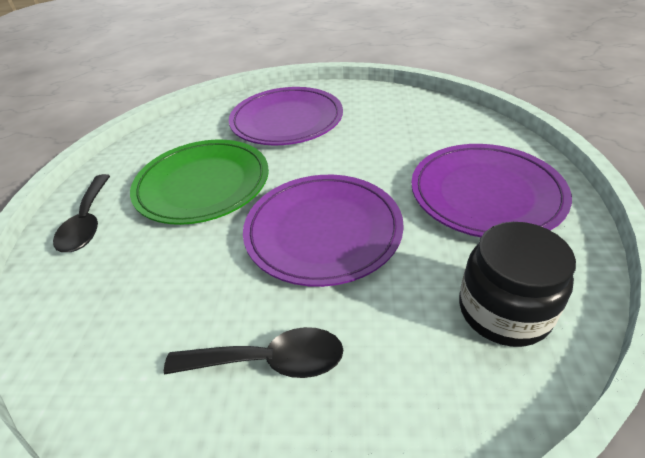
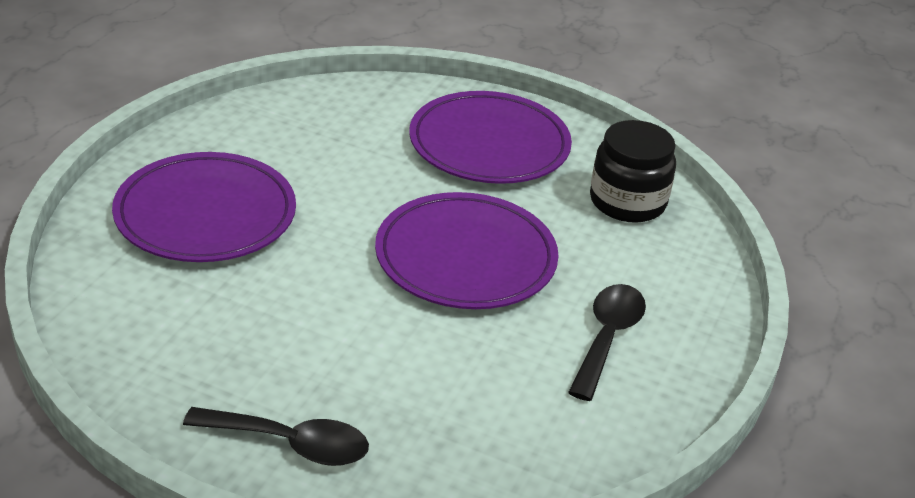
camera: 75 degrees left, 5 degrees down
green plate [130,140,269,225] -> none

